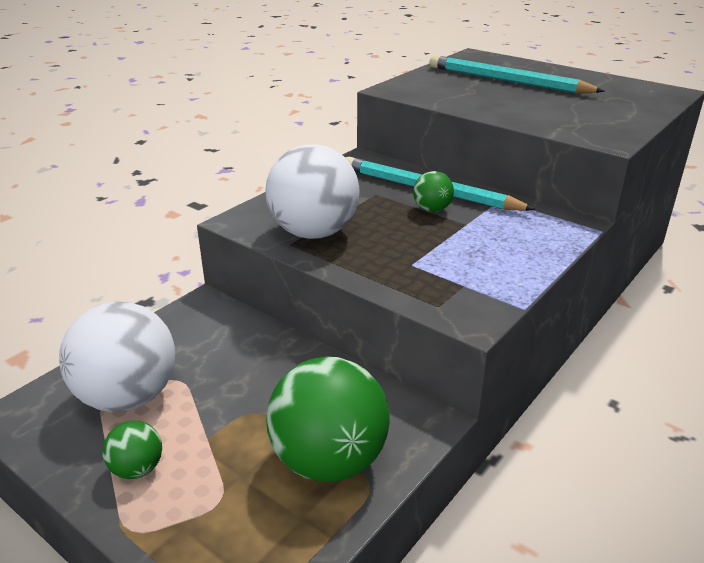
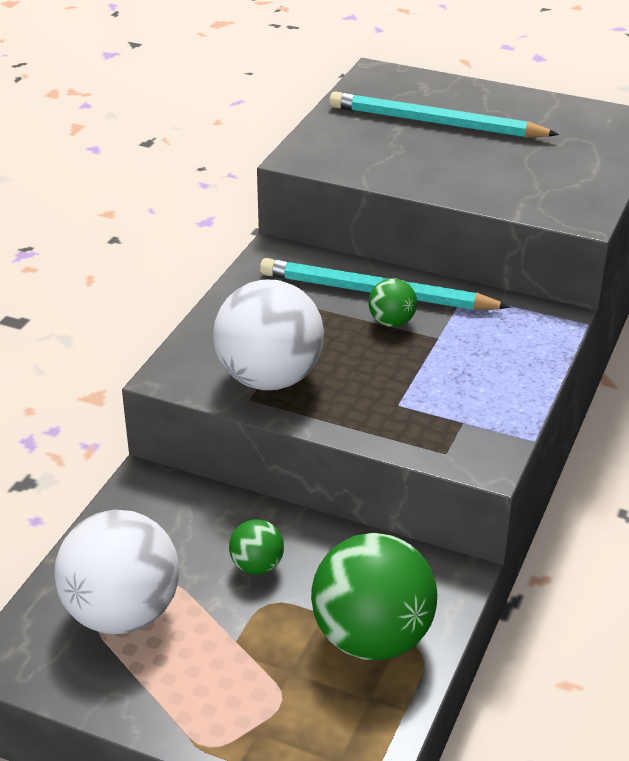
camera: 15 degrees left, 5 degrees up
green ball [103,420,162,479] -> green ball moved to [229,519,284,575]

